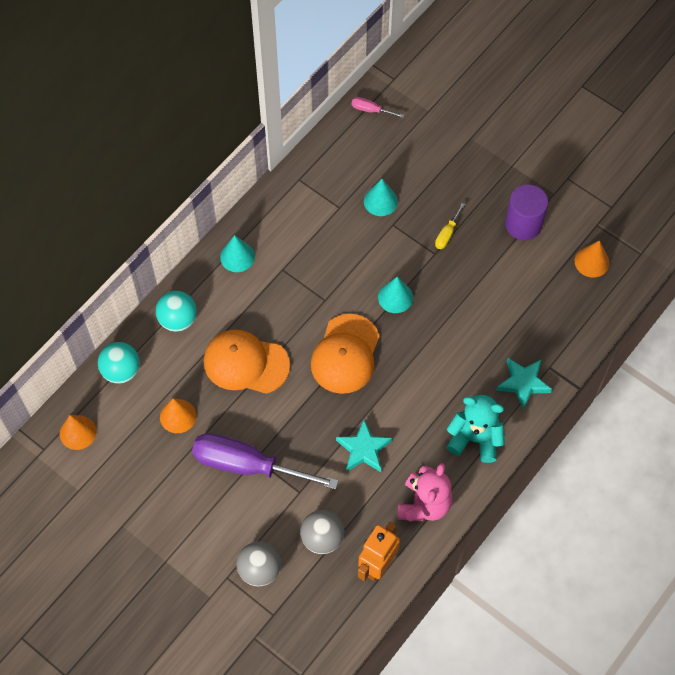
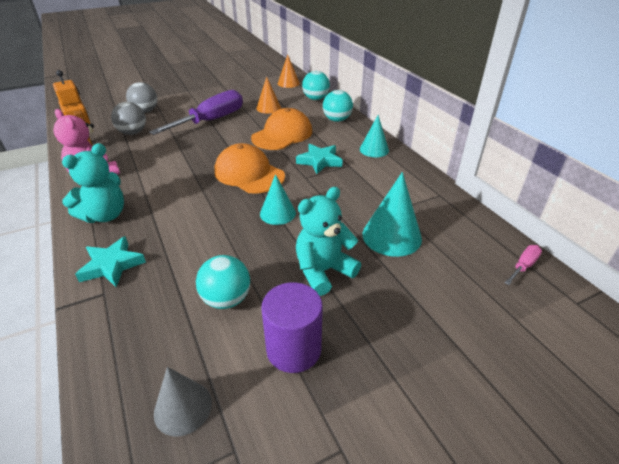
camera: 115 degrees right, 25 degrees down
turquoise star [336,419,392,472] -> turquoise star moved to [296,144,343,174]
turquoise cone [364,179,398,216] -> turquoise cone [363,172,422,257], size x1.53
yellow screwdriver [435,203,465,249] -> turquoise teddy bear [296,187,361,296]
orange cone [575,240,609,278] -> grey cone [154,367,212,436]
none -> turquoise ball [196,255,250,309]

